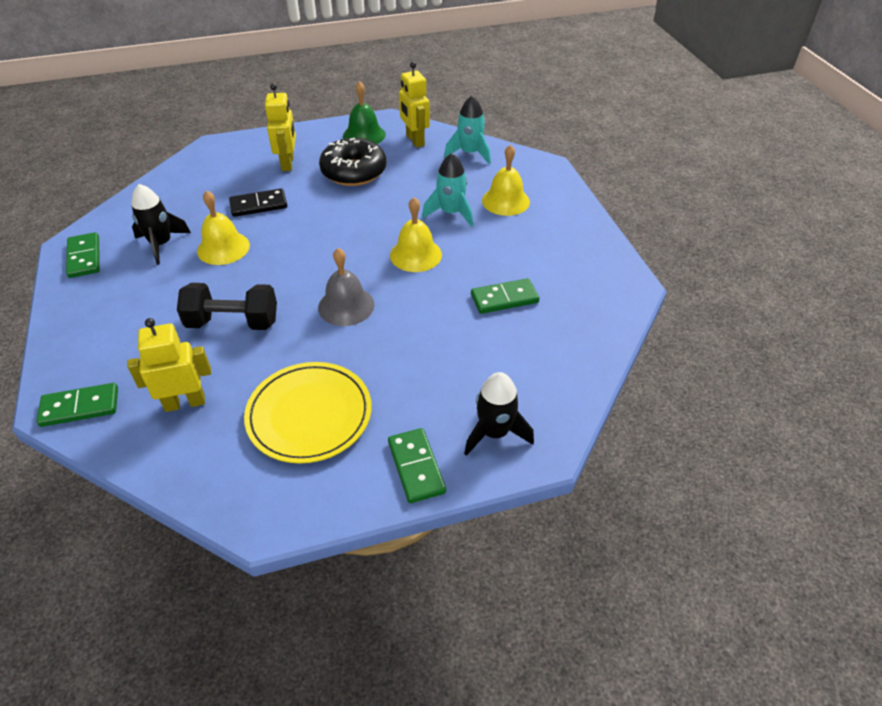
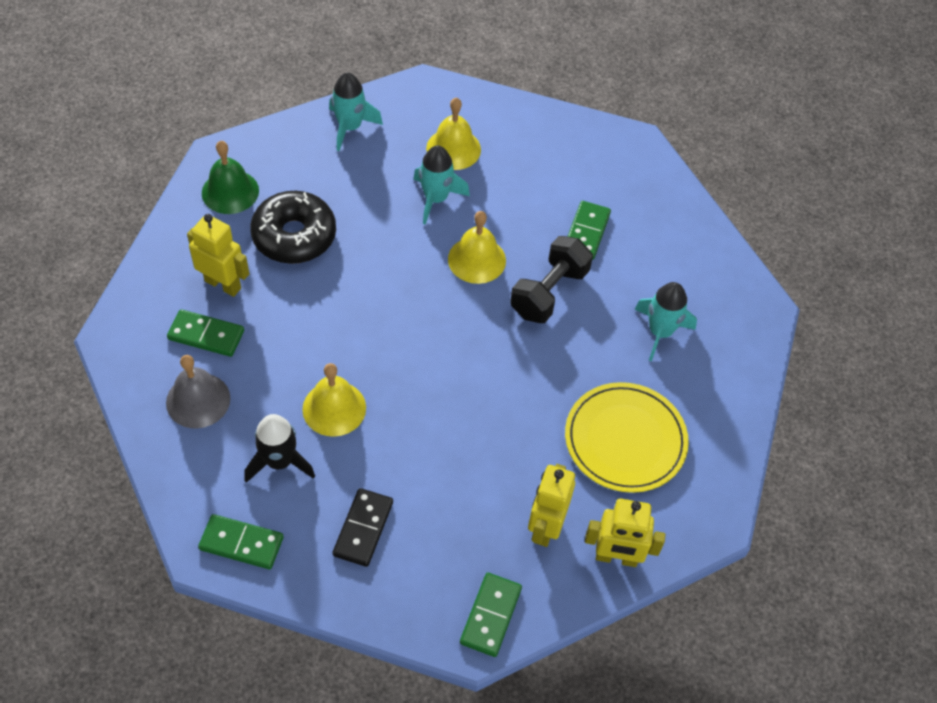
camera: 60 degrees left, 10 degrees up
black dumbbell [177,283,277,330] -> black dumbbell moved to [510,236,593,323]
black domino [229,188,287,217] -> black domino moved to [333,488,393,567]
grey bell [318,248,374,326] -> grey bell moved to [166,355,231,428]
green domino [388,428,446,503] -> green domino moved to [167,309,244,357]
yellow robot [399,62,430,148] -> yellow robot moved to [585,499,665,567]
black rocket [464,372,534,456] -> none
none -> turquoise rocket [635,282,697,361]

